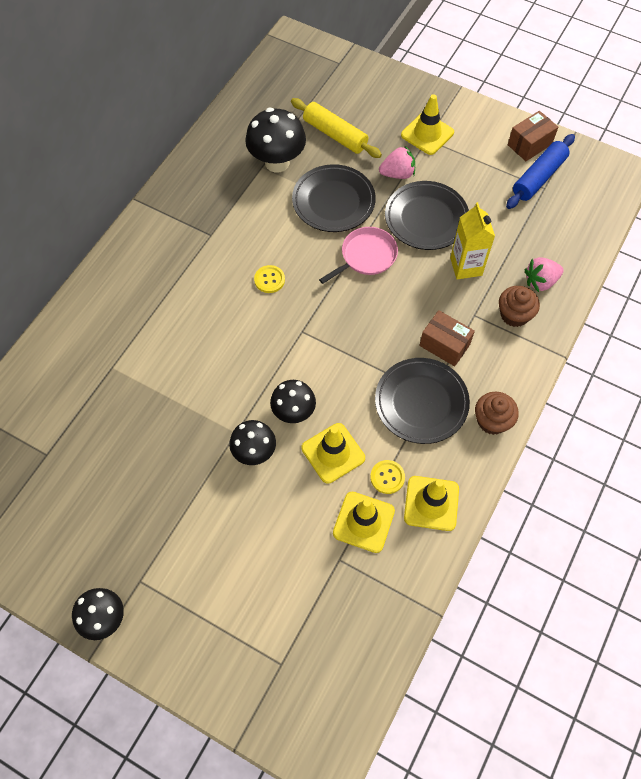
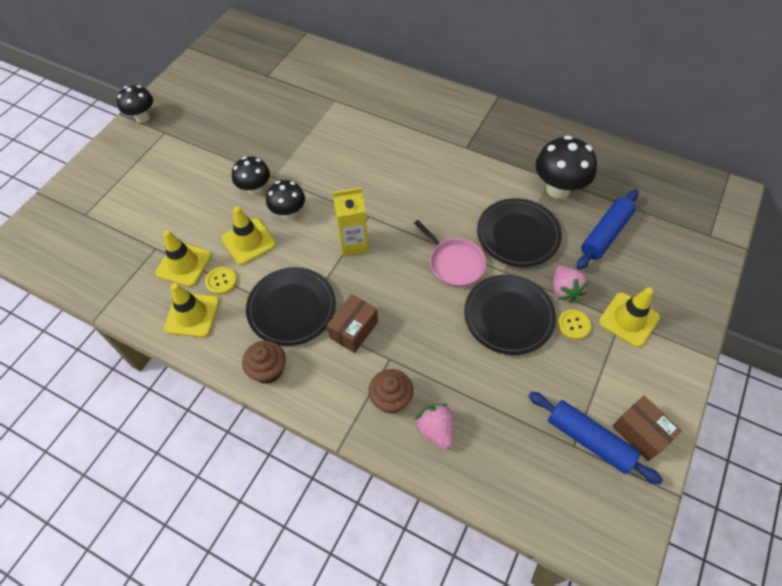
camera: 90 degrees right, 5 degrees down
yellow button [254,265,285,293] -> yellow button moved to [558,309,591,340]
yellow rolling pin [291,98,382,158] -> blue rolling pin [577,189,639,270]
yellow carton [450,202,495,279] -> yellow carton moved to [333,187,369,256]

